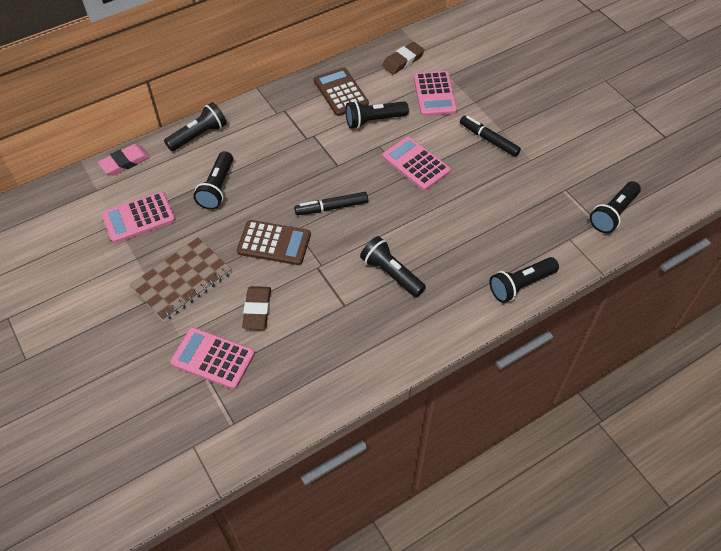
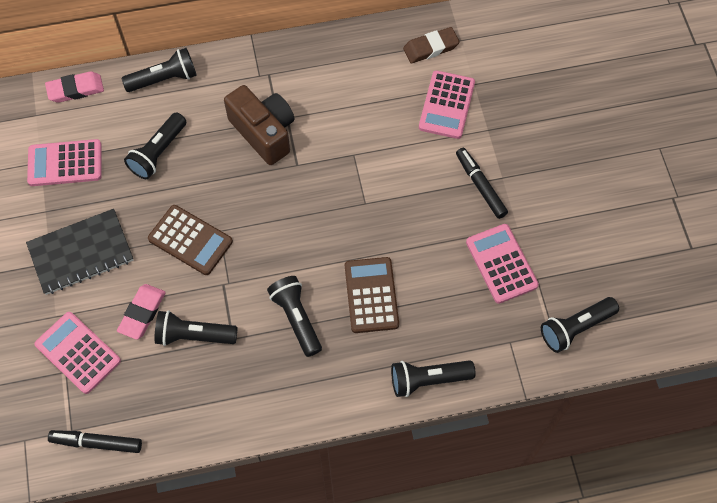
camera: 20 degrees right, 10 degrees up
brown notebook [130,237,232,322] -> black notebook [26,209,133,295]
brown eraser [242,286,271,329] -> pink eraser [117,284,166,340]
black marker [294,192,368,215] -> black marker moved to [48,430,142,453]
brown calculator [314,67,369,116] -> brown calculator moved to [345,257,399,333]
black flashlight [346,101,409,129] -> black flashlight moved to [154,310,238,346]
pink calculator [382,136,451,191] -> pink calculator moved to [466,224,539,304]
none -> brown camera [224,85,294,165]

